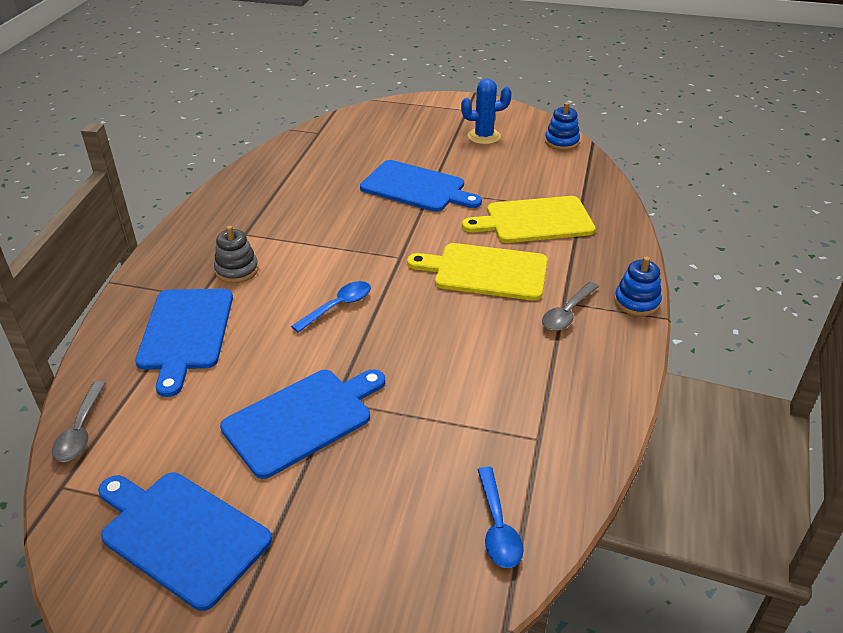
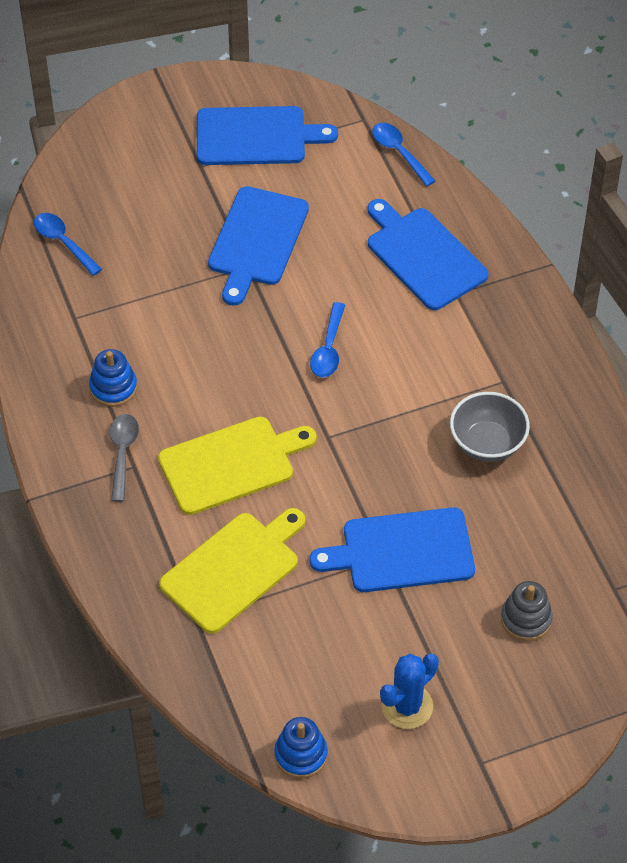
camera: 145 degrees right, 15 degrees up
grey spoon [52,381,106,462] -> blue spoon [372,123,435,186]
grey stacking toy [214,226,259,283] -> grey stacking toy moved to [501,581,553,641]
blue stacking toy [614,257,662,316] -> blue stacking toy moved to [89,349,137,407]
none -> grey bowl [450,392,530,462]

